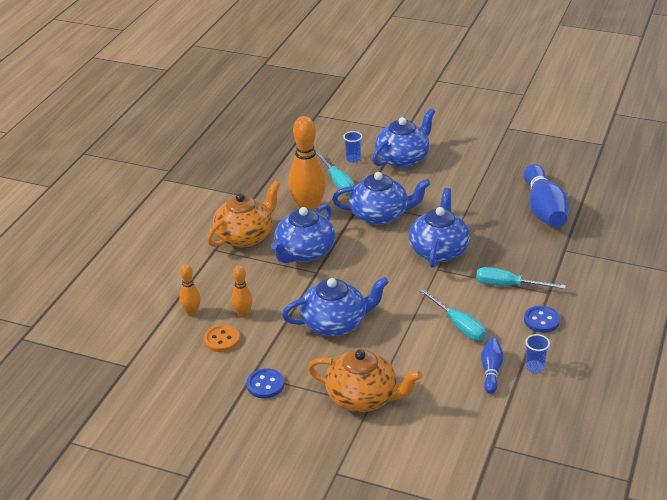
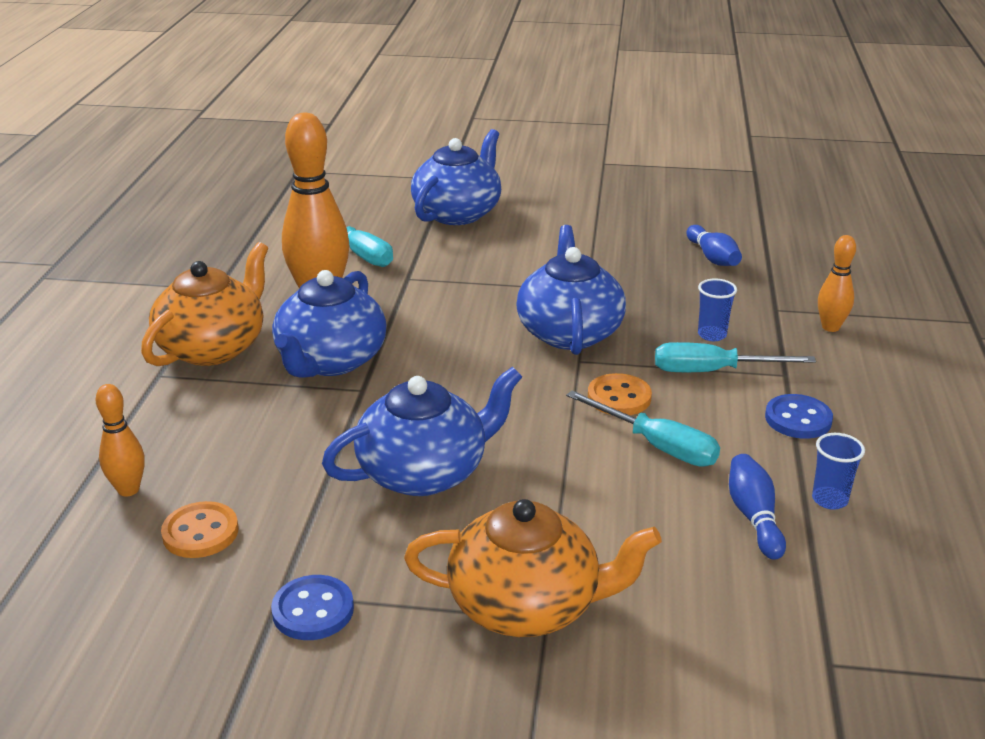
camera: 15 degrees left, 5 degrees down
orange bowling pin [232,265,253,318] -> orange bowling pin moved to [818,235,856,332]
blue teapot [332,172,430,225] -> none
blue cup [343,131,362,163] -> blue cup moved to [698,279,737,341]
blue bowling pin [524,164,569,228] -> blue bowling pin [686,225,742,266], size x0.51
none -> orange button [588,373,652,415]

